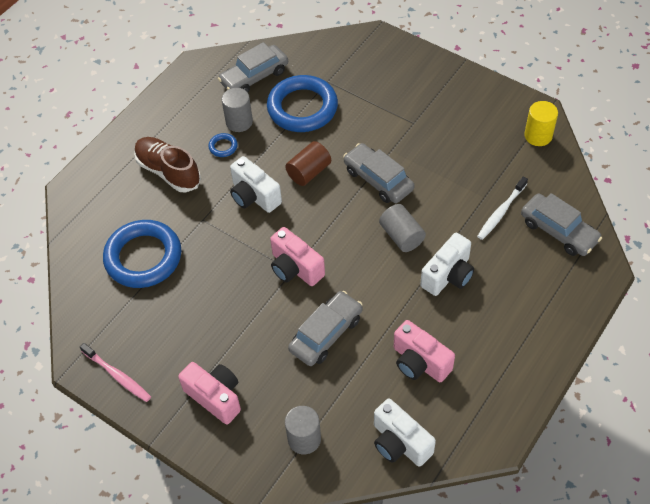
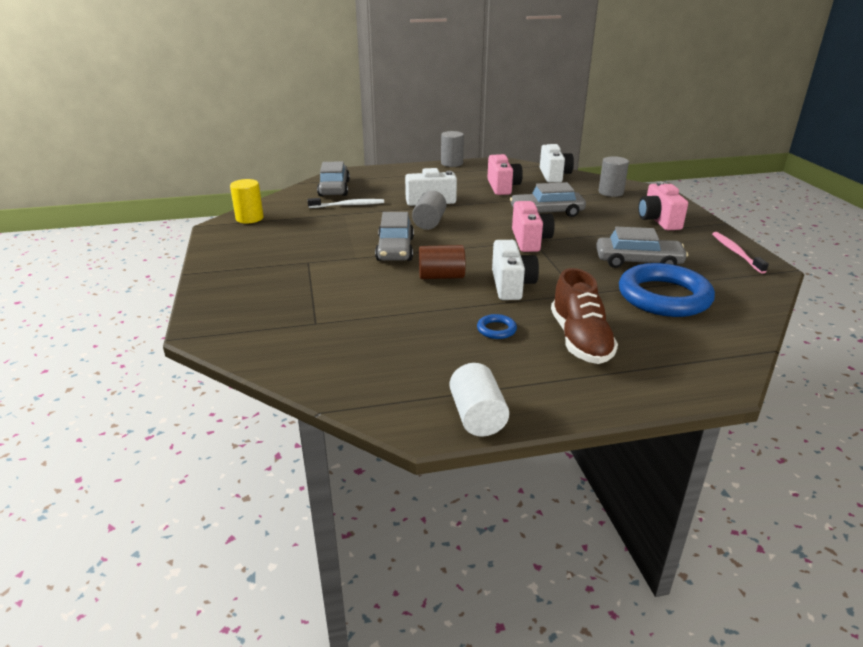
camera: 140 degrees left, 25 degrees down
grey car [218,42,288,92] -> grey car moved to [596,227,688,268]
grey cylinder [222,88,253,132] -> grey cylinder moved to [441,131,464,167]
blue ring [267,75,338,132] -> none
none -> white cylinder [449,363,509,437]

